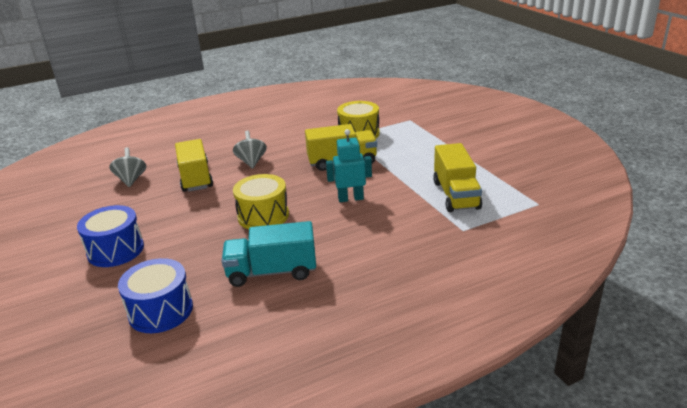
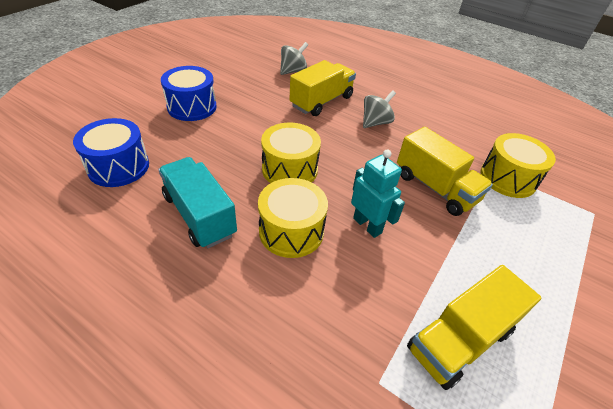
camera: 55 degrees right, 15 degrees up
none -> yellow drum [258,178,328,258]

